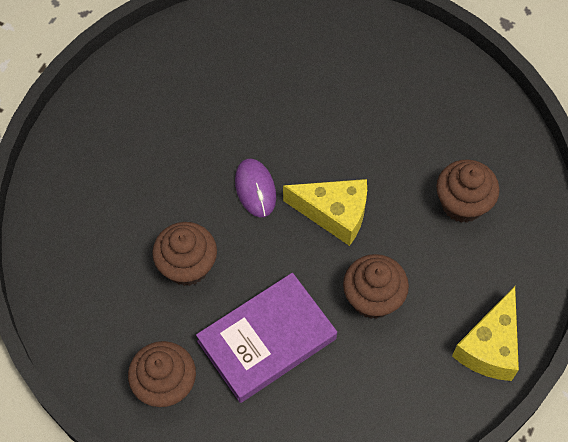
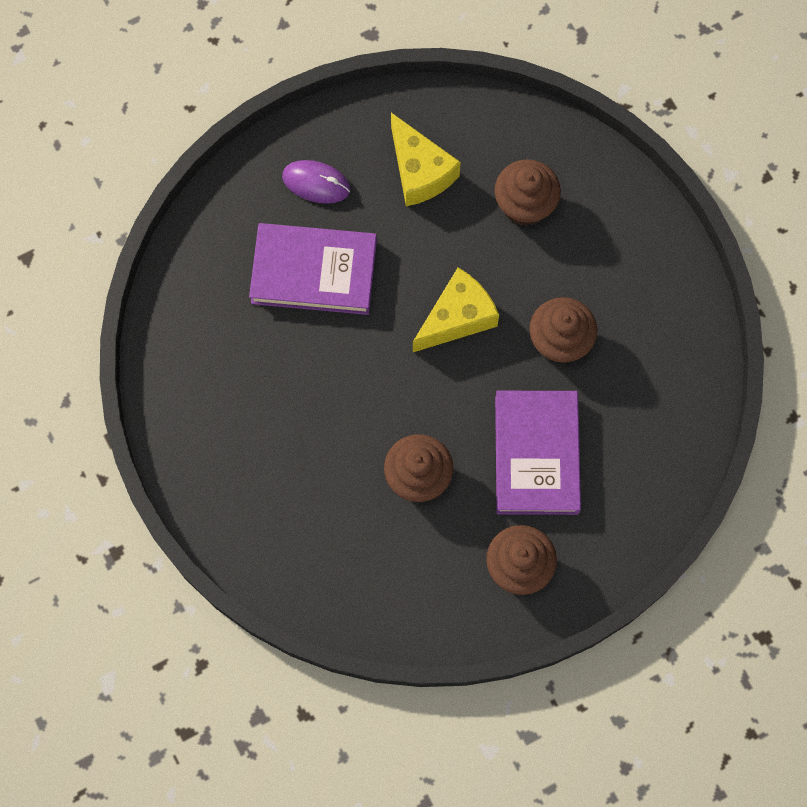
camera: 55 degrees left, 10 degrees up
purple mouse [235,158,276,217] -> purple mouse moved to [282,160,350,204]
yellow cheese [452,286,519,381] -> yellow cheese moved to [391,113,461,206]
none -> purple book [249,223,377,315]

